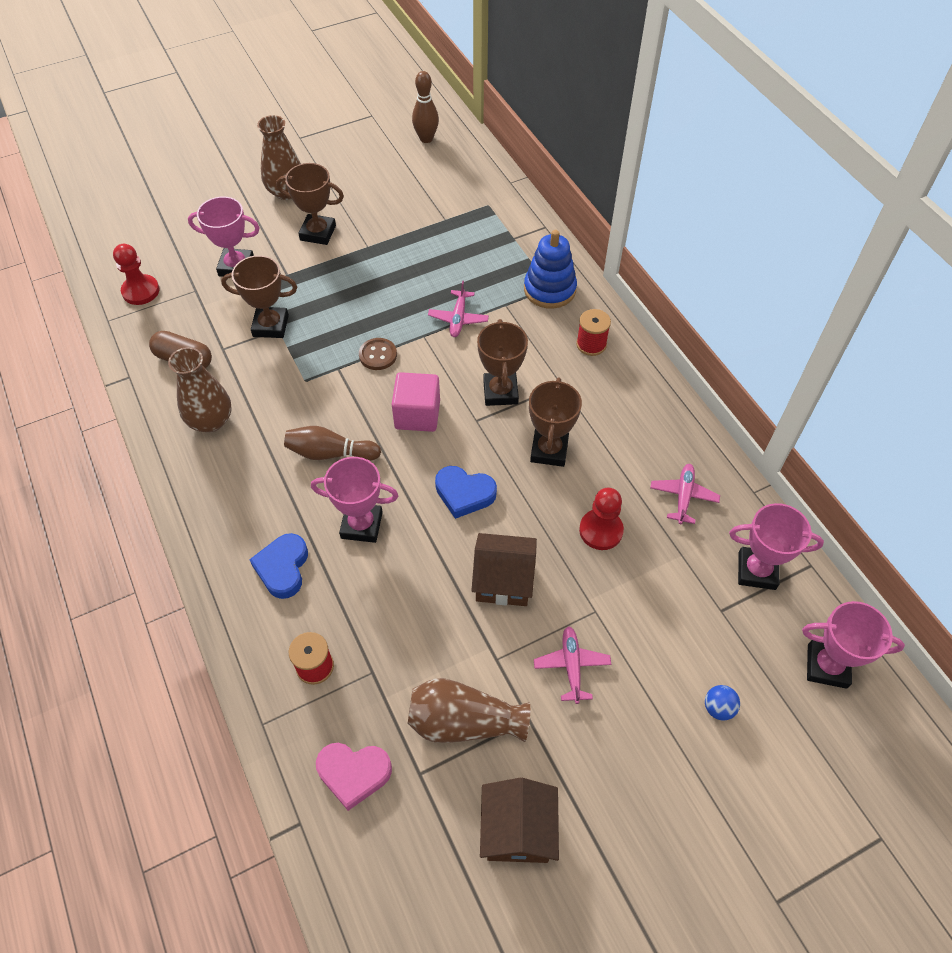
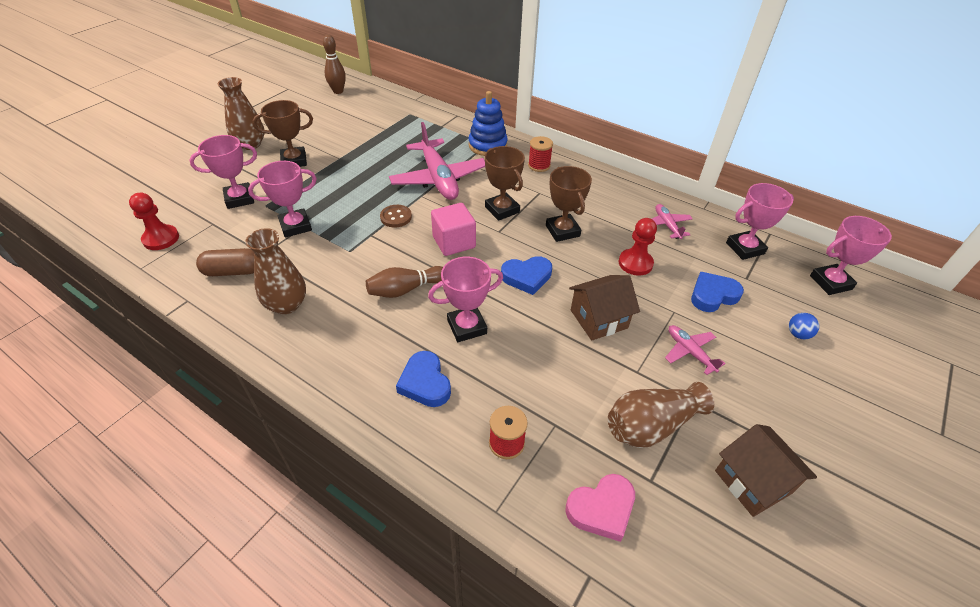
camera: 30 degrees left, 10 degrees down
brown trophy [221,255,297,338] -> pink trophy [248,161,317,238]
pink plane [428,281,489,337] -> pink plane [389,122,485,200], size x2.07
none -> blue heart [691,272,744,312]

